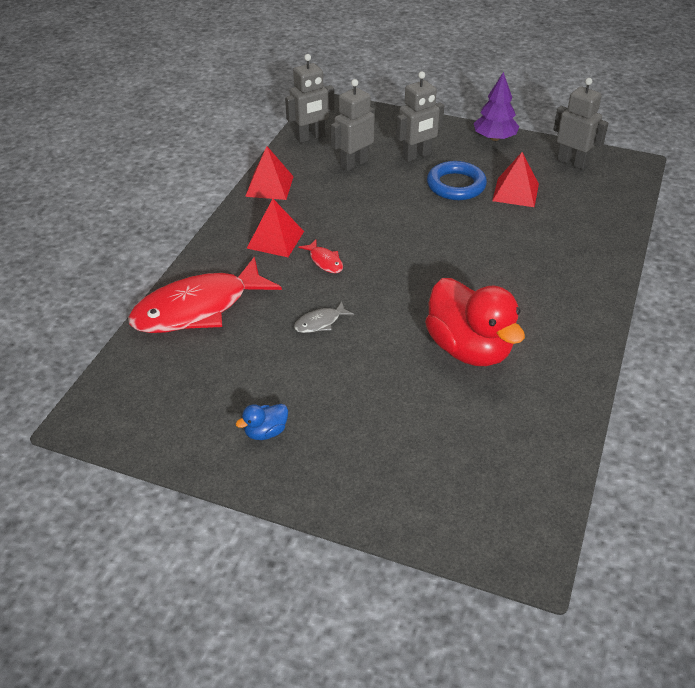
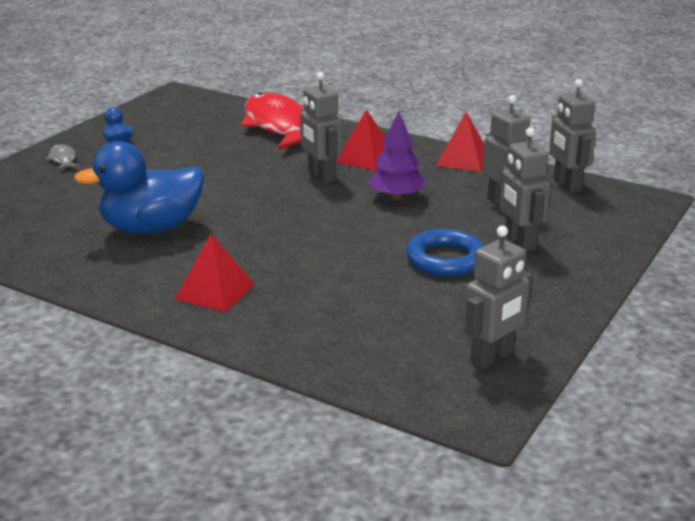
camera: 100 degrees right, 15 degrees down
grey fish [294,301,354,333] -> grey fish moved to [45,144,80,170]
red fish [299,240,343,273] -> grey robot [300,72,342,184]
red duck [425,278,525,366] -> blue duck [74,141,204,234]
purple tree [474,72,519,141] -> purple tree moved to [367,111,426,200]
red pyramid [492,152,539,207] -> red pyramid moved to [175,234,255,312]

